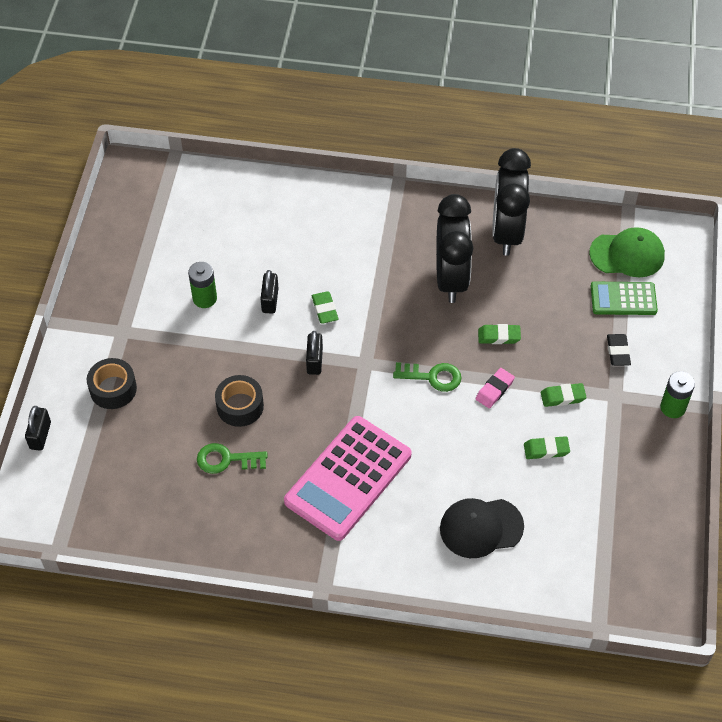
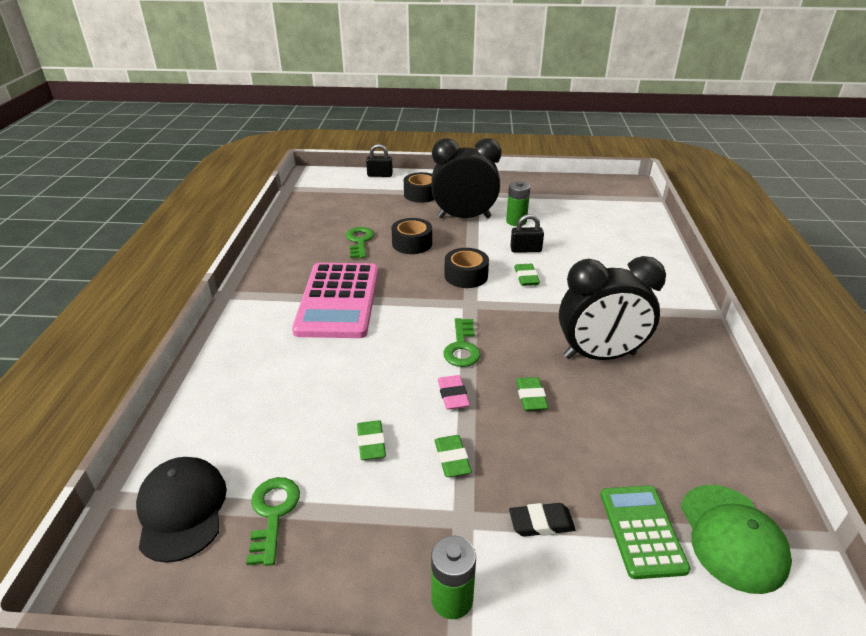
camera: 85 degrees right, 20 degrees down
pink calculator [284,416,412,541] -> pink calculator turned 120 degrees counterclockwise [292,263,378,338]
black padlock [306,331,323,375] -> black tape [444,248,489,288]
green eraser [312,291,338,324] -> green eraser turned 75 degrees counterclockwise [514,264,540,286]
black cap [440,498,524,558] -> black cap moved to [136,457,227,563]
pink eraser [476,368,515,408] -> pink eraser turned 45 degrees clockwise [438,375,470,410]
black clock [492,148,531,256] -> black clock moved to [431,138,501,218]
none -> green key [246,477,300,566]

